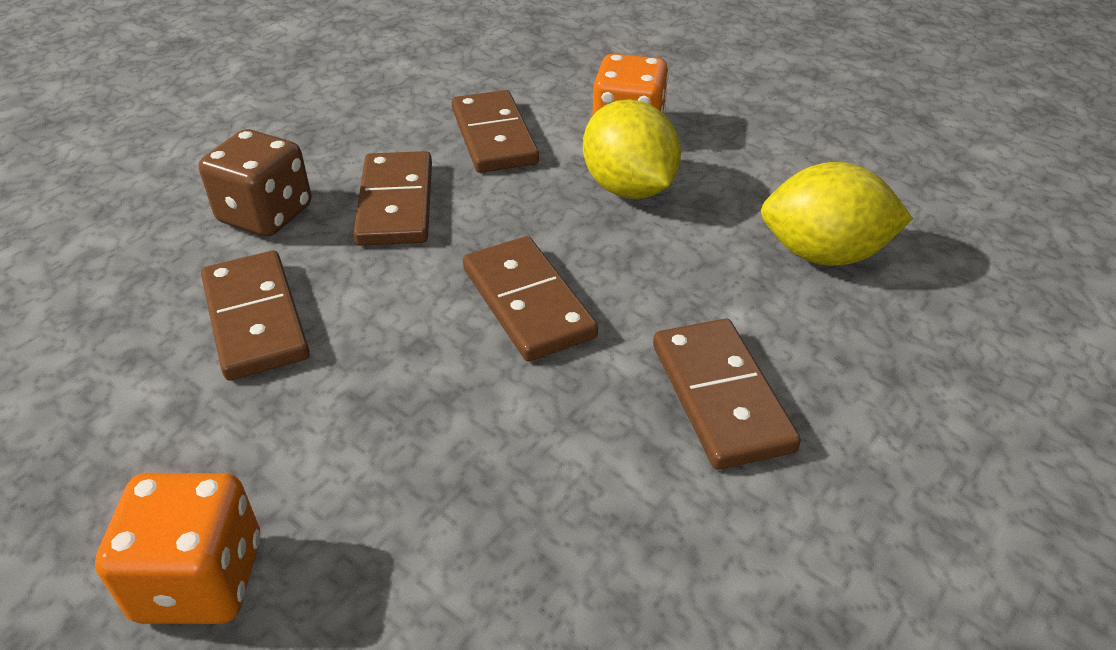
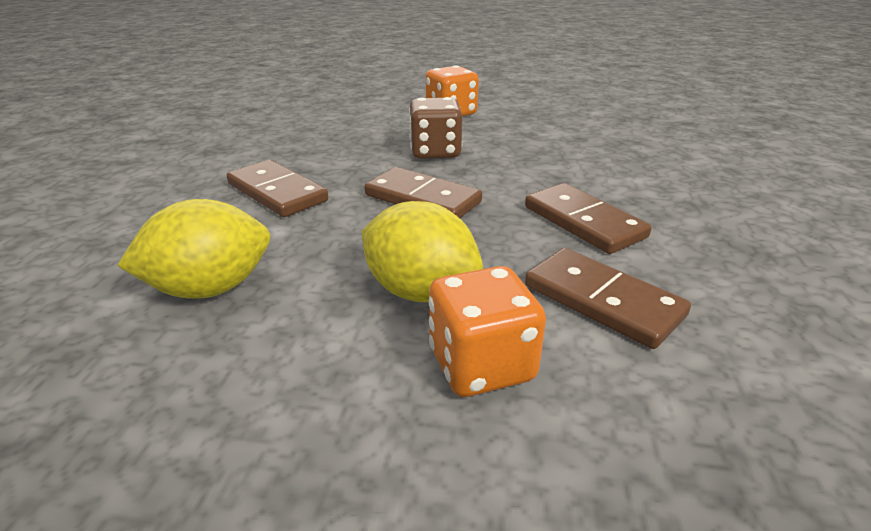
camera: 150 degrees right, 10 degrees down
brown dice [199,129,311,237] -> brown dice moved to [409,97,463,159]
brown domino [201,251,310,381] -> none

